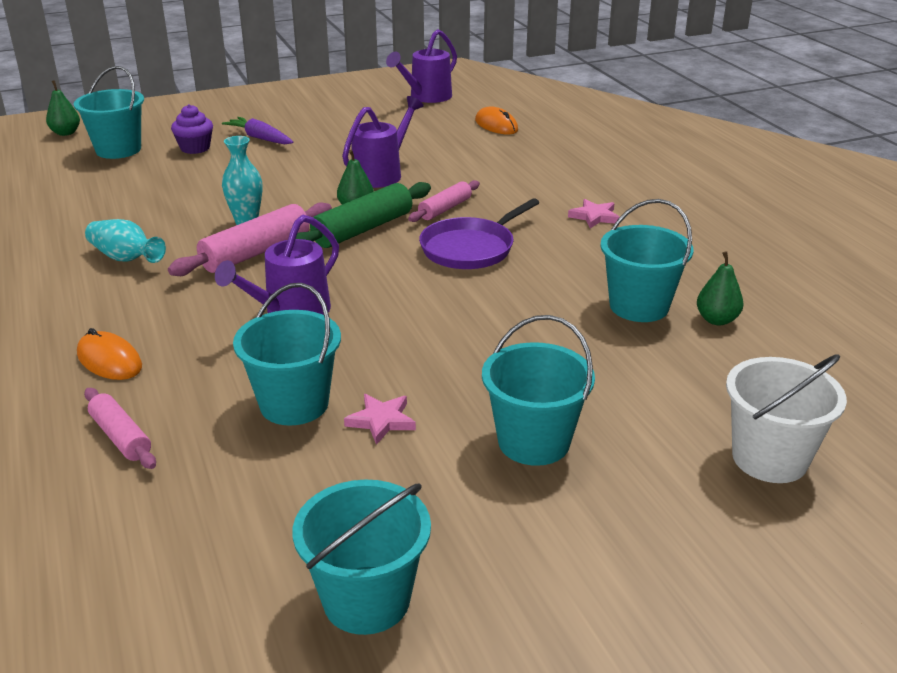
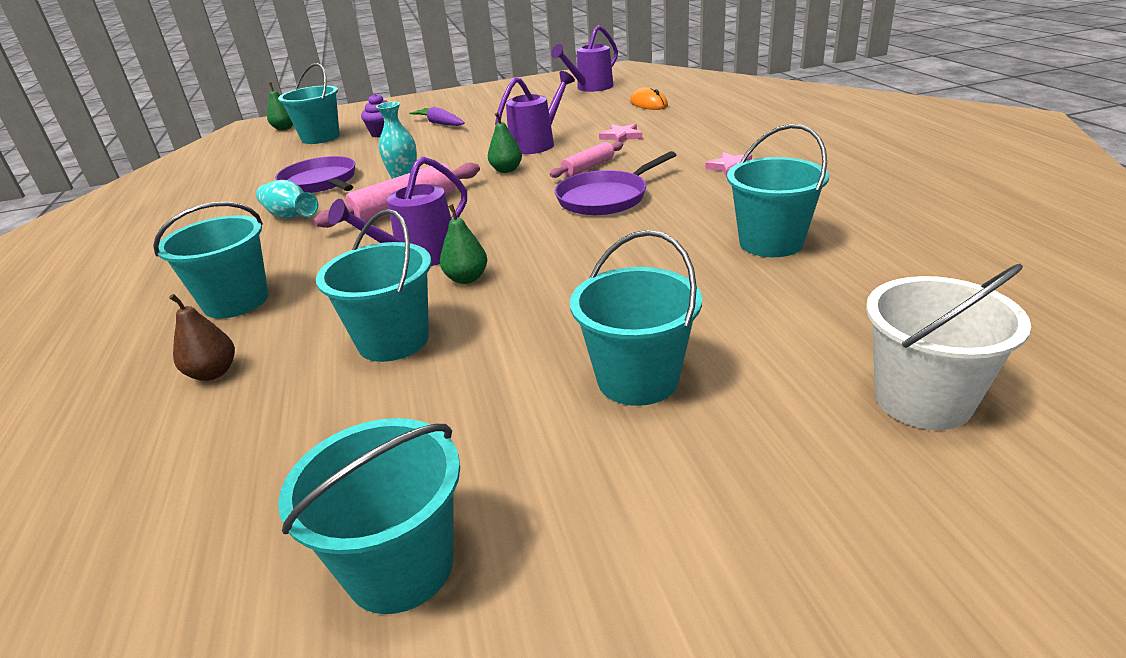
camera: 10 degrees right, 0 degrees up
orange mouse [77,328,142,380] -> turquoise bucket [153,202,268,319]
pink rolling pin [84,388,156,469] -> brown pear [169,294,235,381]
green rolling pin [296,182,431,248] -> none
pink star [344,394,416,445] -> pink star moved to [599,124,642,142]
green pear [697,251,744,325] -> green pear moved to [440,204,487,284]
none -> purple pan [275,156,355,193]

